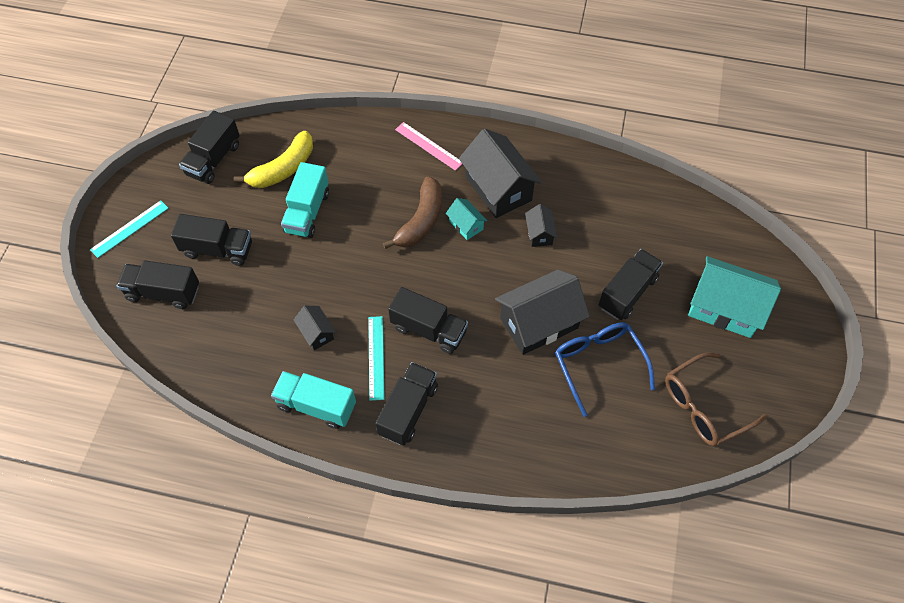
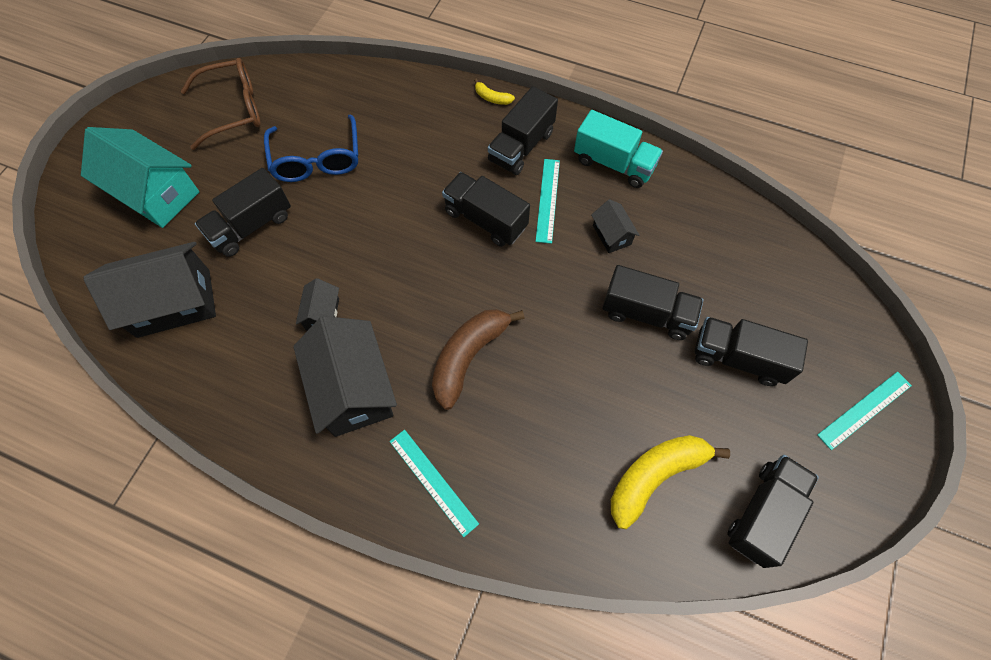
camera: 170 degrees left, 5 degrees up
black truck [116,260,199,309] -> black truck moved to [602,265,703,340]
turquoise truck [281,162,329,238] -> none
pink ruler [395,122,462,171] -> turquoise ruler [389,430,479,537]
turquoise house [446,198,487,240] -> none
black house [495,270,590,355] -> black house moved to [83,242,216,338]
none -> yellow banana [474,78,515,105]

